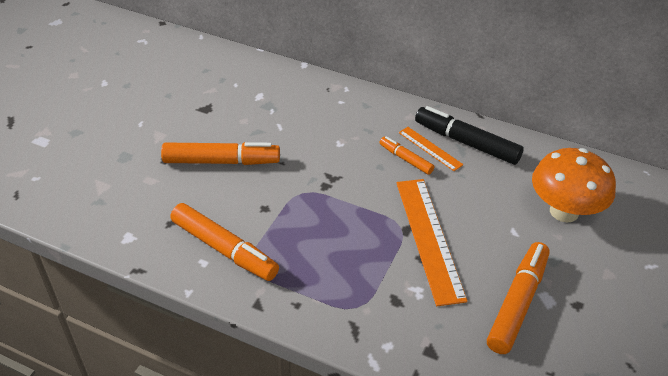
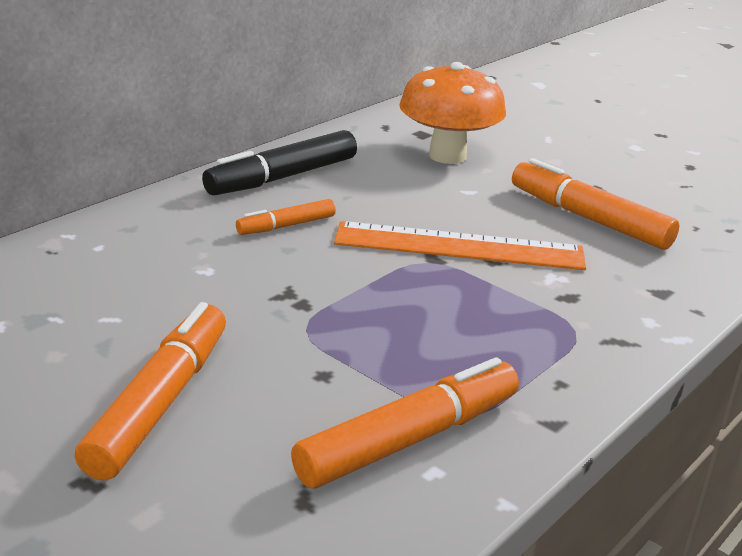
camera: 75 degrees left, 15 degrees down
orange ruler [399,127,464,171] -> none

